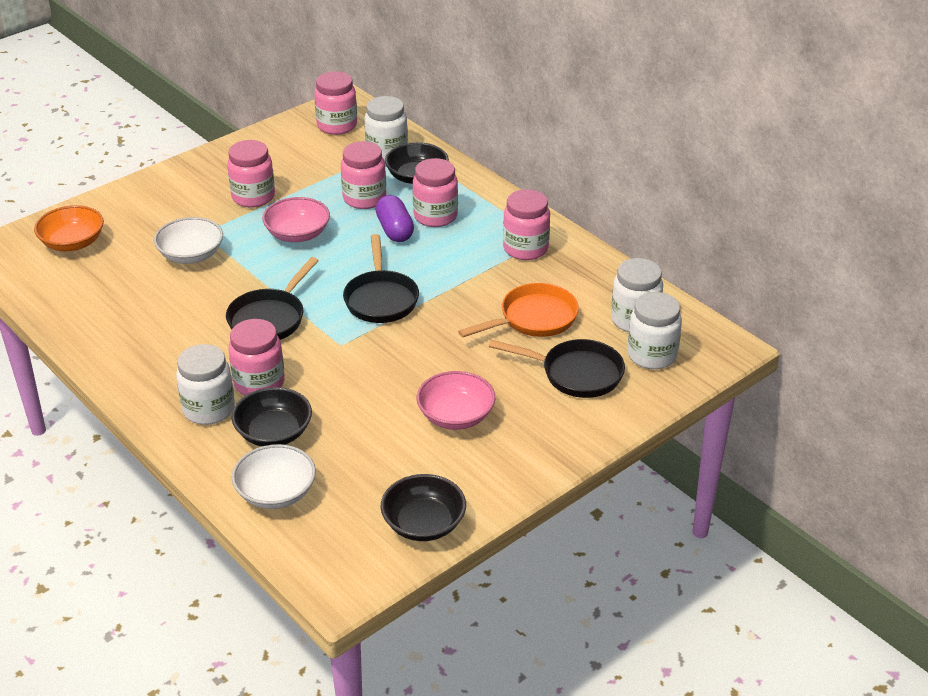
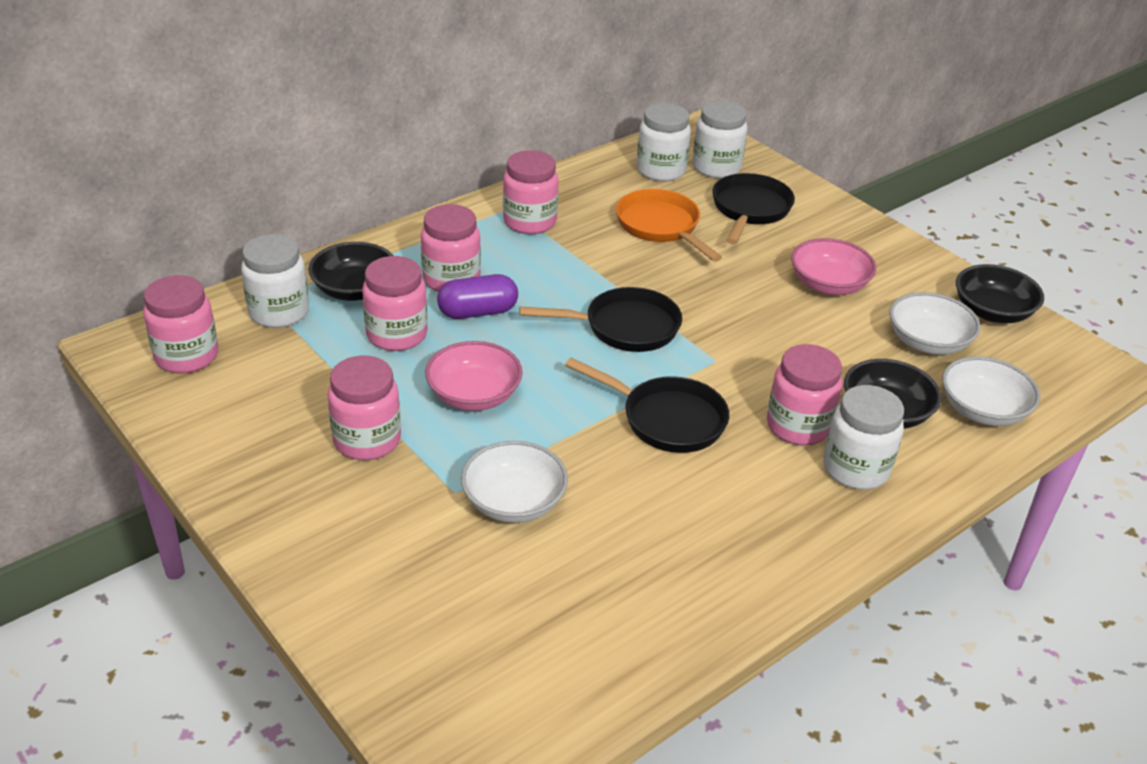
camera: 90 degrees left, 0 degrees up
orange bowl [34,205,104,251] -> none
none -> white bowl [889,292,981,355]

